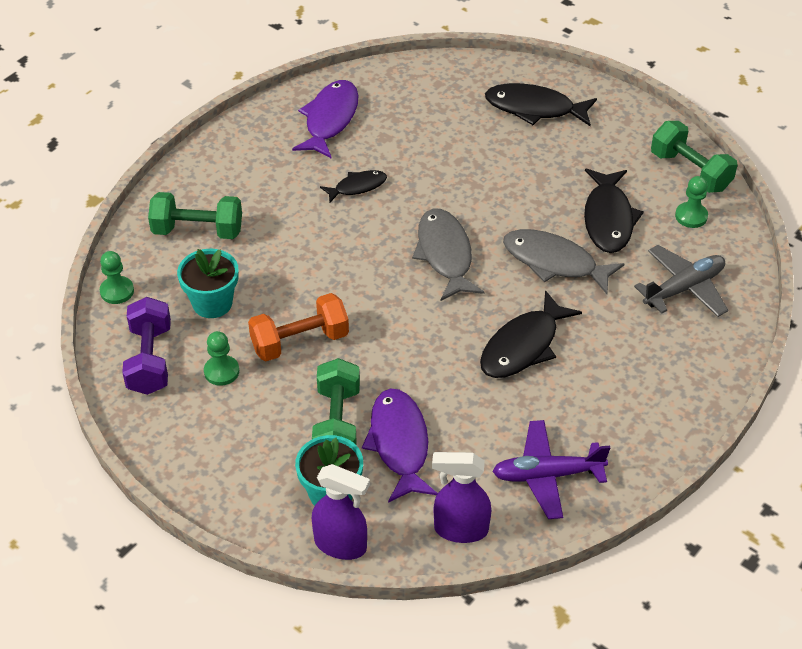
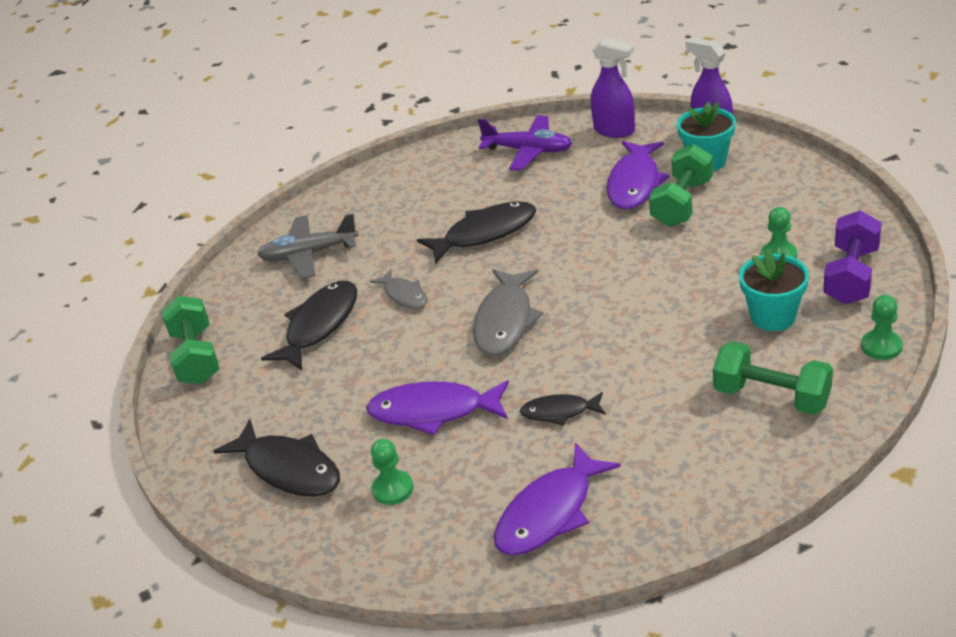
camera: 150 degrees left, 10 degrees down
orange dumbbell [248,293,349,361] -> none
grey fish [503,229,624,294] -> grey fish [370,269,427,309], size x0.58
green pawn [675,176,708,228] -> green pawn moved to [371,439,413,505]
none -> purple fish [366,380,509,435]

